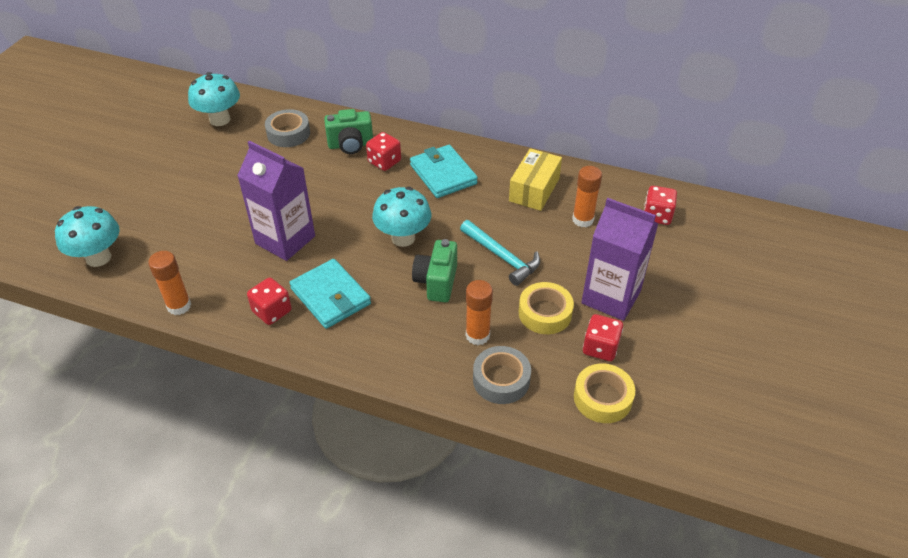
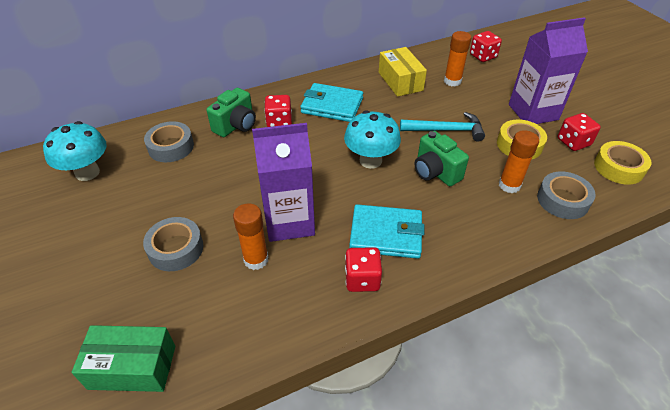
camera: 45 degrees left, 0 degrees up
turquoise mushroom [55,206,120,267] -> green box [72,325,176,392]
orange glue stick [148,251,191,315] -> orange glue stick moved to [233,203,269,270]
none -> grey tape [143,217,203,271]

